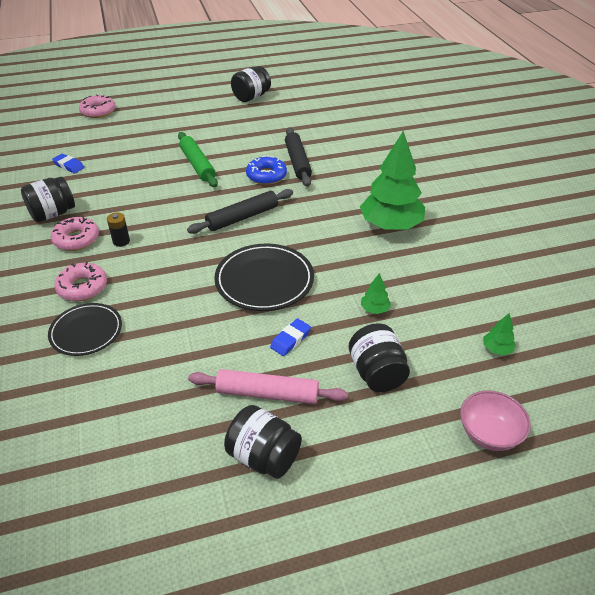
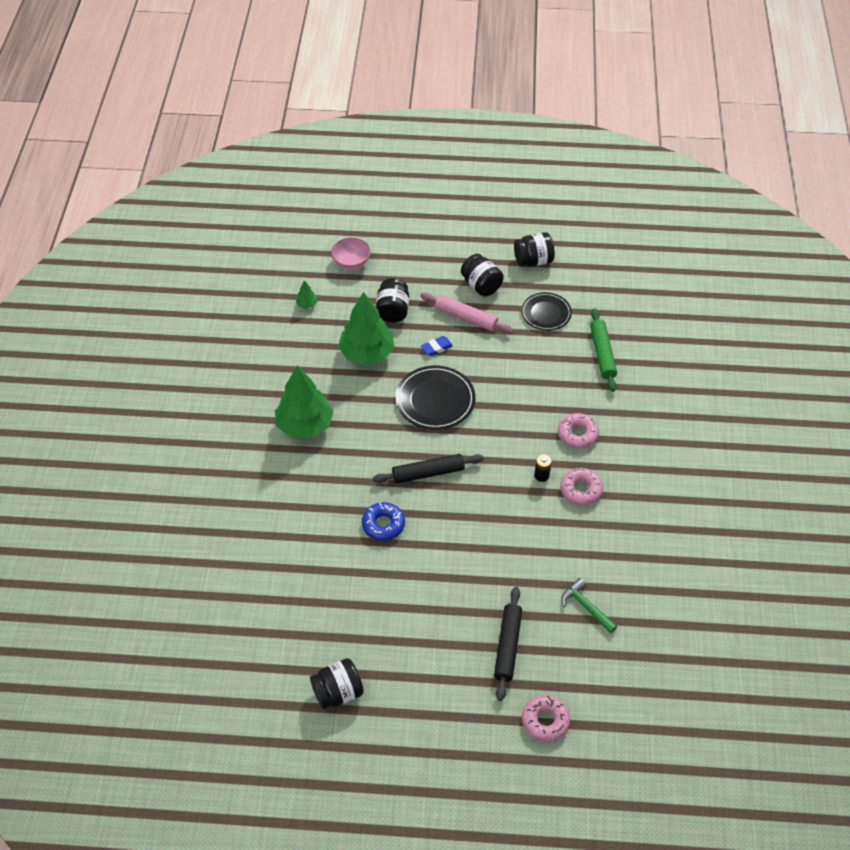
camera: 160 degrees left, 10 degrees up
black jar [21,177,75,222] -> black jar moved to [514,232,555,267]
black plate [48,303,122,356] -> black plate moved to [521,292,572,331]
blue eraser [52,153,85,173] -> green hammer [561,578,617,633]
green rolling pin [178,132,218,187] -> green rolling pin moved to [590,308,617,392]
black rolling pin [285,128,312,187] -> black rolling pin moved to [494,587,522,701]
green tree [361,273,391,314] -> green tree [338,292,395,365], size x2.48

